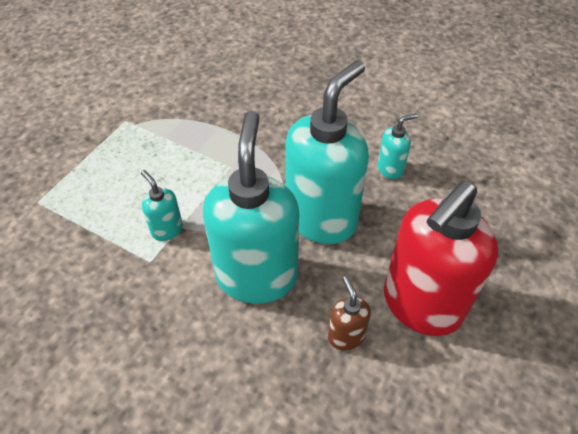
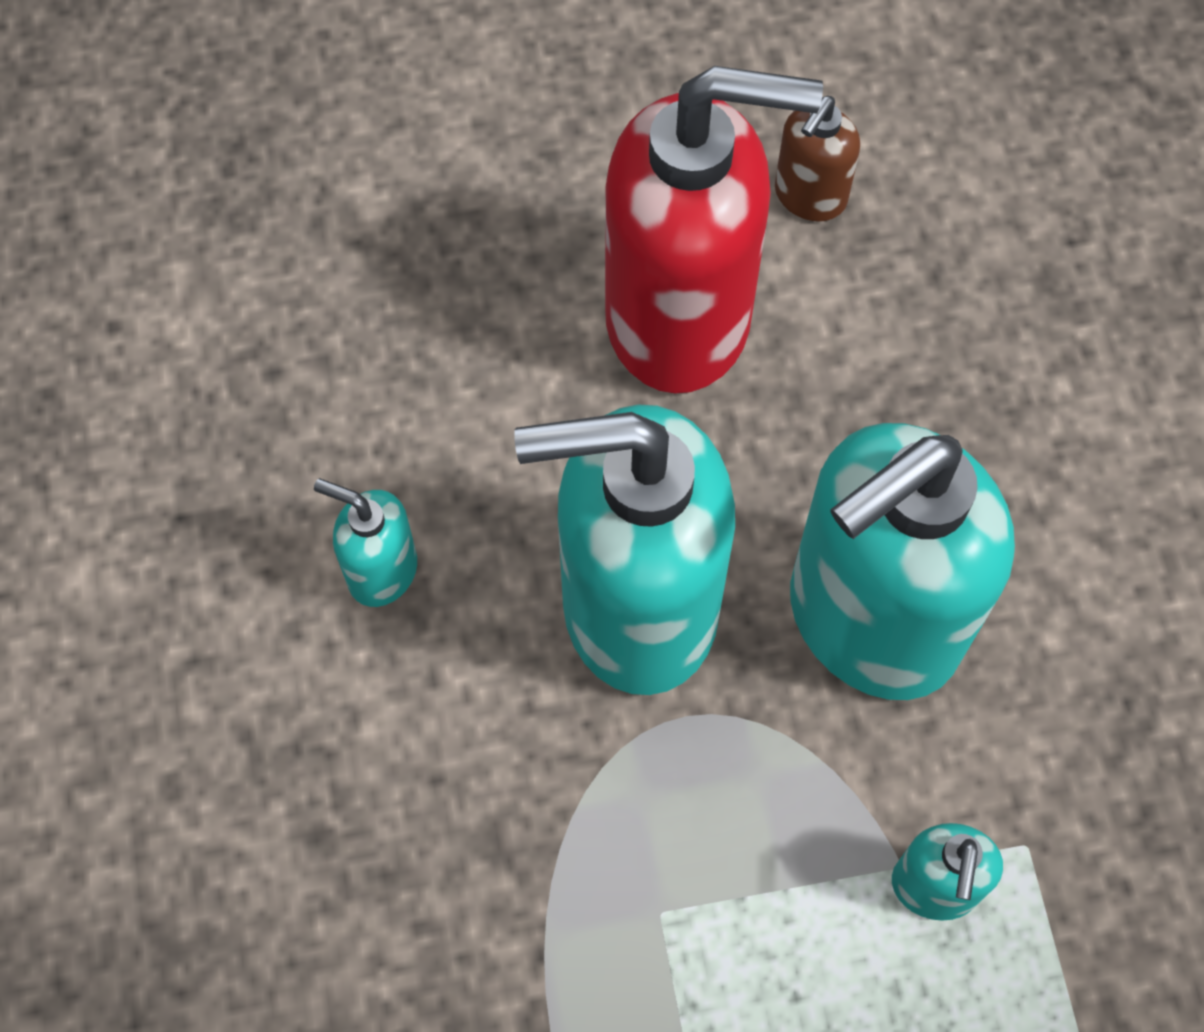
camera: 130 degrees left, 15 degrees up
brown soap dispenser [328,276,371,350] -> brown soap dispenser moved to [775,96,860,221]

